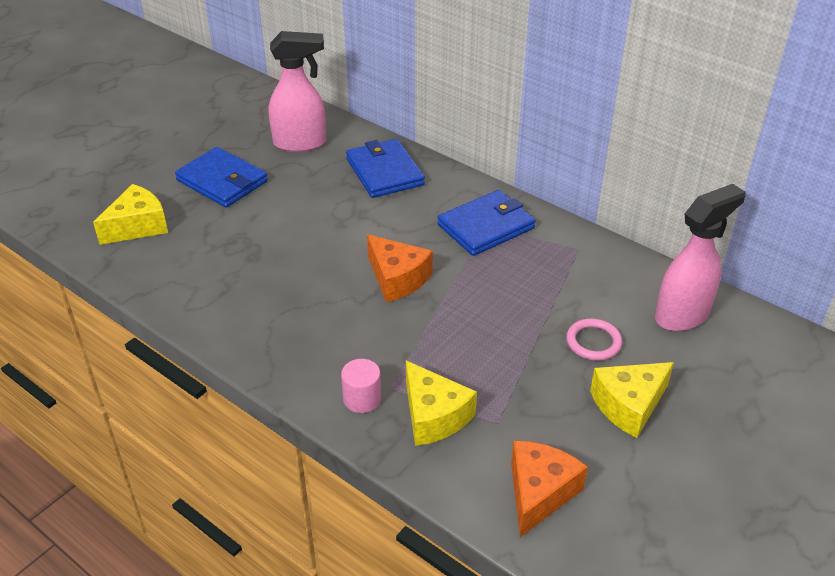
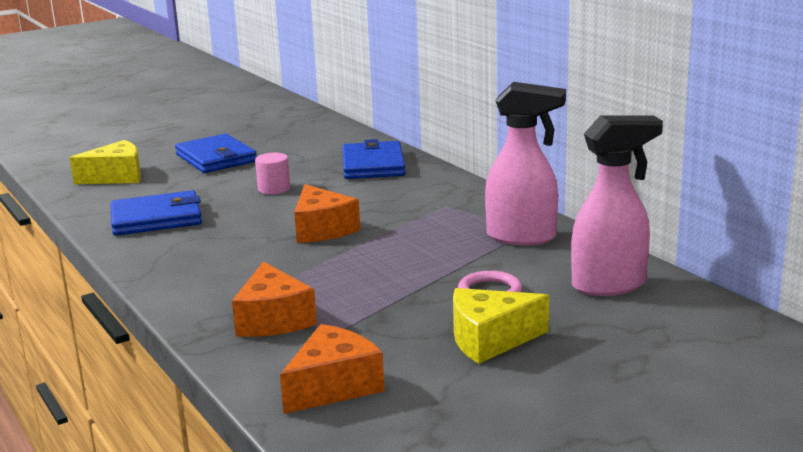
camera: 20 degrees right, 20 degrees down
pink spray bottle [269,31,326,152] -> pink spray bottle moved to [485,82,566,245]
pink cylinder [341,359,381,413] -> pink cylinder moved to [255,153,290,195]
yellow cheese [406,361,477,446] -> orange cheese [232,261,317,337]
blue wallet [437,190,536,256] -> blue wallet moved to [110,190,202,236]

